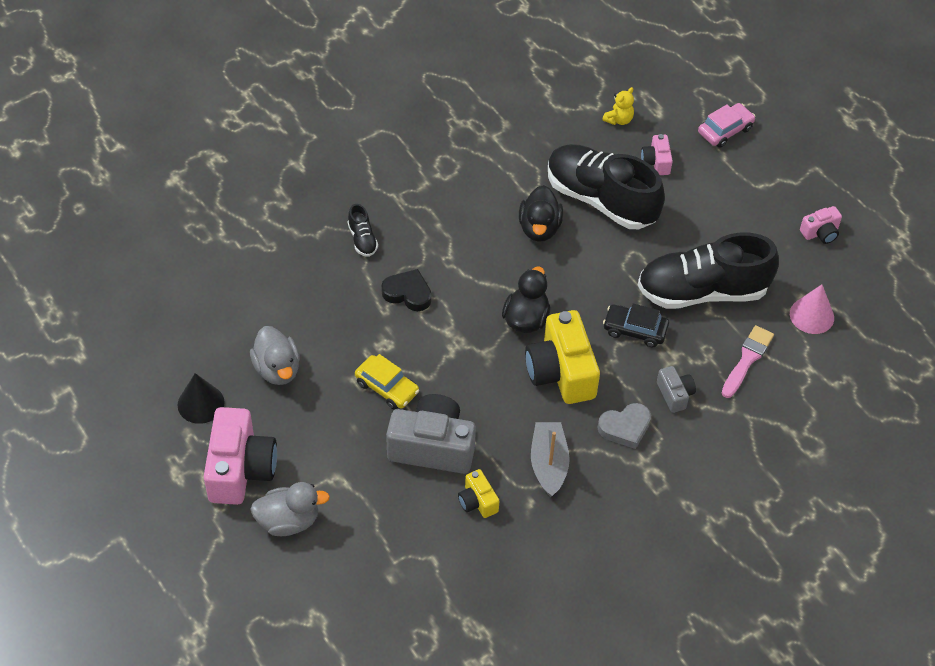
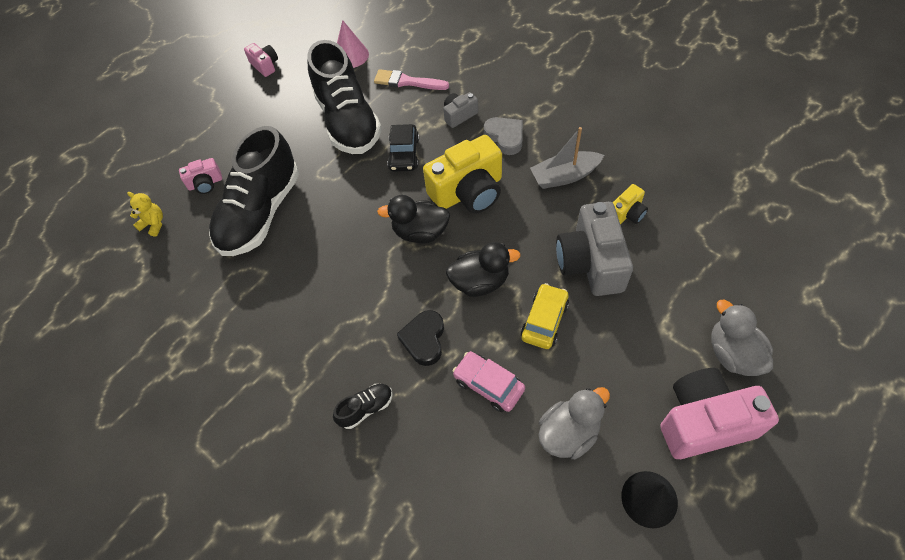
camera: 100 degrees left, 5 degrees up
black duck [519,185,563,242] -> black duck moved to [446,242,520,297]
pink car [698,103,755,148] -> pink car moved to [453,351,525,412]

